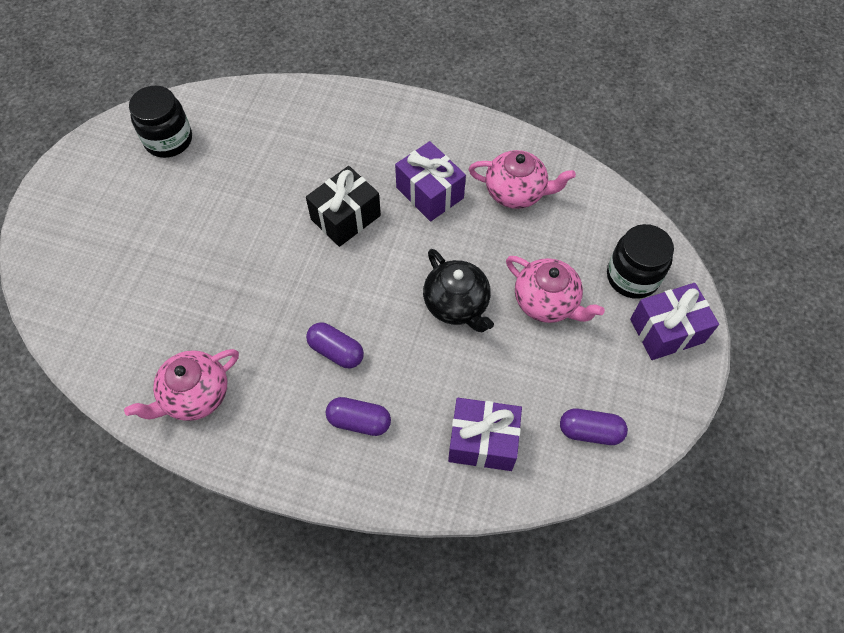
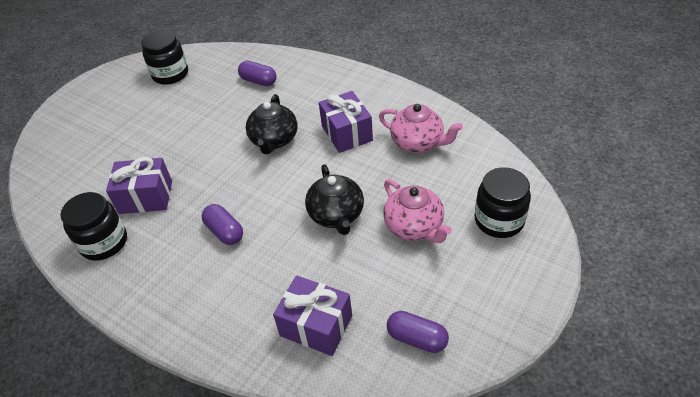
camera: 20 degrees right, 15 degrees down
pink teapot [124,349,239,421] -> black jar [61,192,127,260]
black gift [306,166,381,247] -> black teapot [246,94,298,154]
purple capsule [326,397,391,436] -> purple capsule moved to [238,61,277,86]
purple gift [630,283,719,360] -> purple gift moved to [106,157,172,214]

